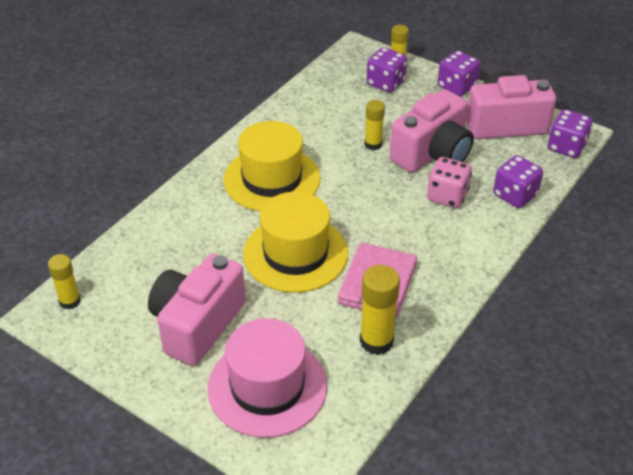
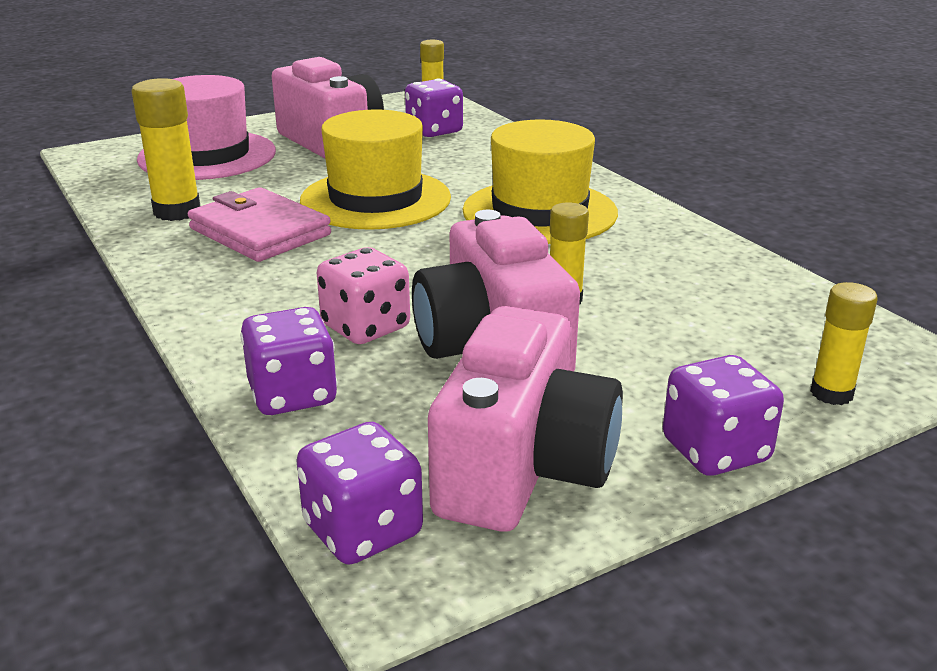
camera: 115 degrees right, 15 degrees down
purple dice [366,47,407,92] -> purple dice moved to [405,79,463,137]

